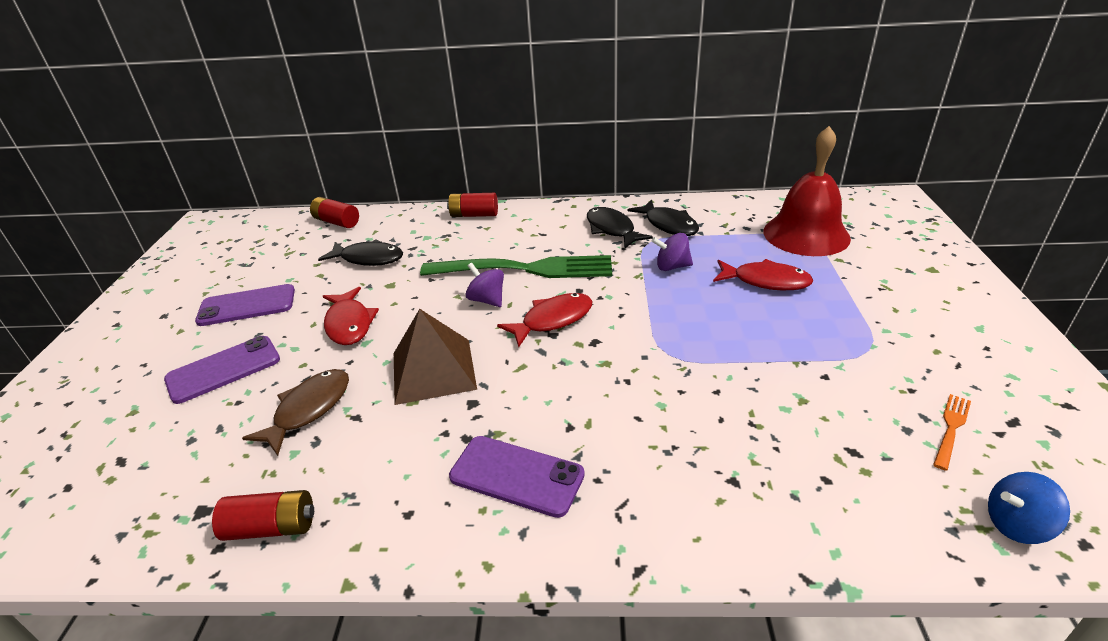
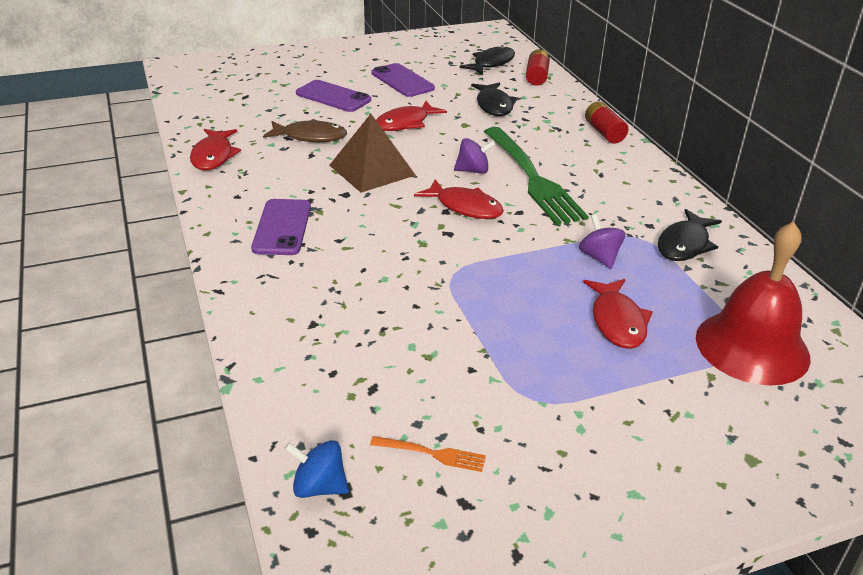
camera: 65 degrees right, 0 degrees up
red battery [212,490,314,541] -> red fish [190,129,241,170]
purple spinning top [466,263,504,307] -> purple spinning top turned 60 degrees clockwise [454,138,496,174]
black fish [587,207,653,248] -> black fish moved to [459,45,515,75]
blue spinning top [988,472,1070,544] -> blue spinning top turned 45 degrees counterclockwise [284,440,349,498]

